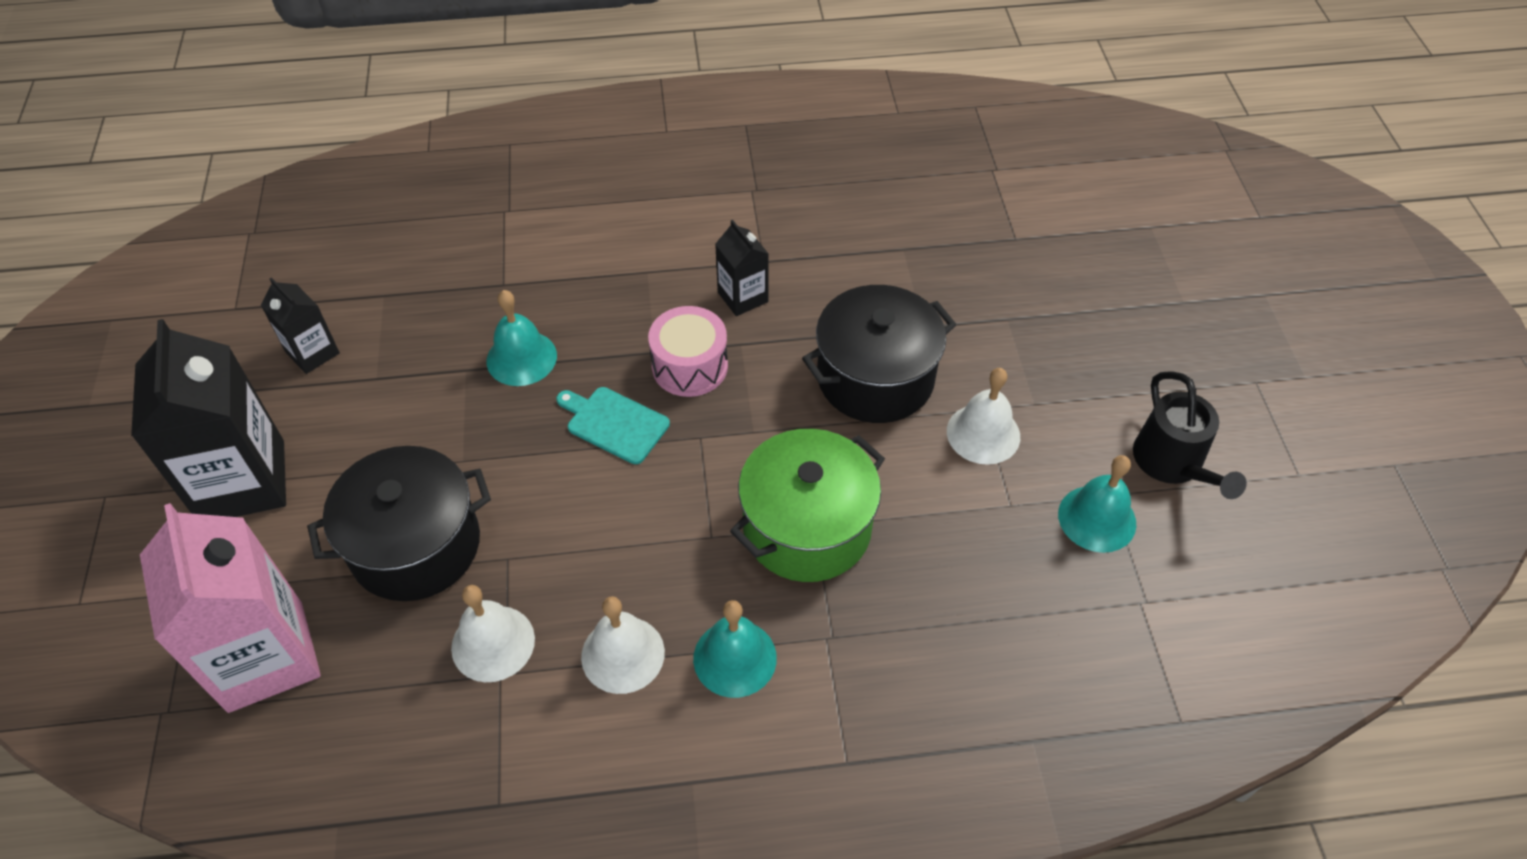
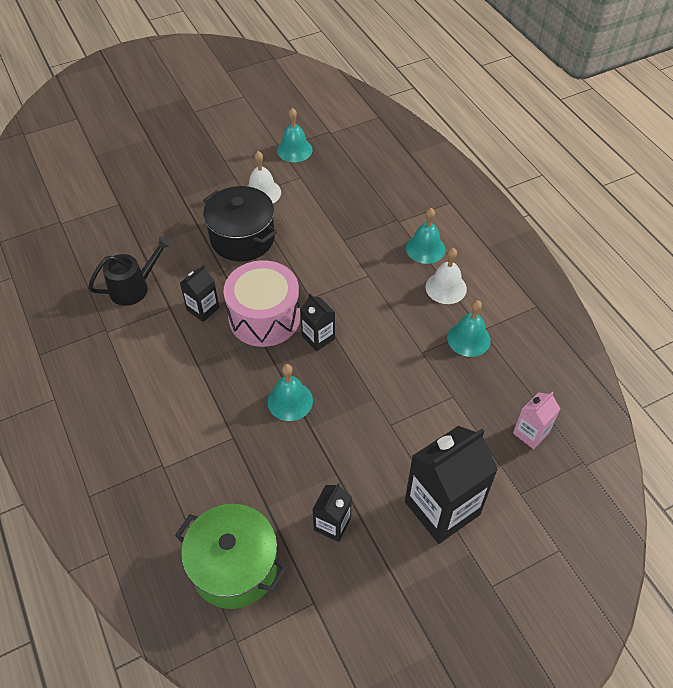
camera: 110 degrees left, 0 degrees up
pink carton [140,503,321,713] -> pink carton [513,392,560,449], size x0.51
black pot [307,446,491,601] -> none
white bell [451,585,535,682] -> turquoise bell [447,300,491,357]
turquoise cutting board [556,387,670,464] -> black carton [300,294,335,351]
pink drum [648,306,728,397] -> pink drum [224,260,300,347], size x1.57
green pot [730,429,885,582] -> green pot moved to [175,504,287,609]
black watering can [1133,371,1247,499] -> black watering can moved to [88,236,171,306]

